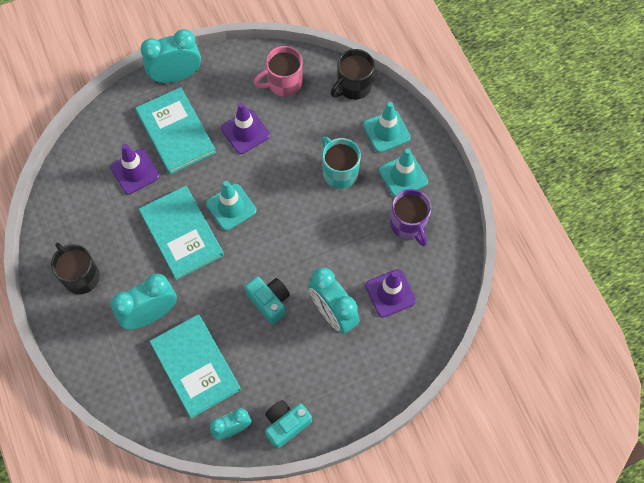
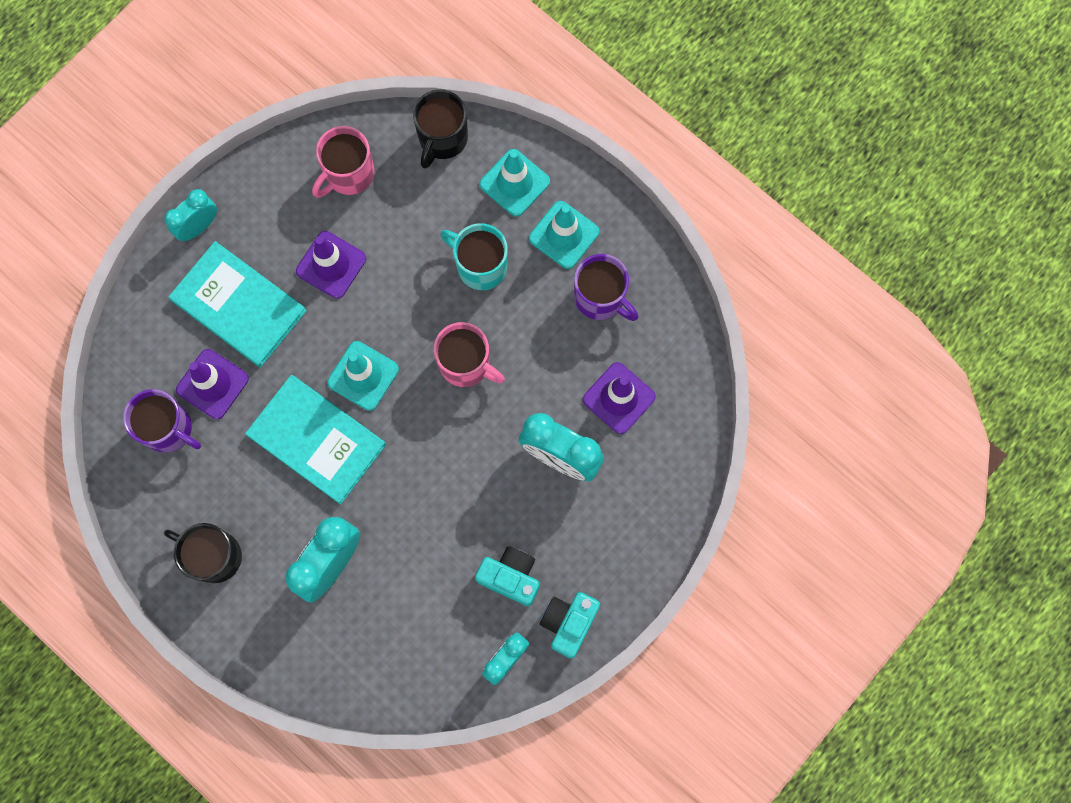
camera: 25 degrees left, 10 degrees up
turquoise clock [141,29,201,83] -> turquoise clock [164,189,217,241], size x0.63
turquoise book [149,314,241,418] -> none
turquoise camera [245,276,290,324] -> turquoise camera moved to [475,546,540,607]
none -> purple mug [123,389,201,453]
none -> pink mug [433,322,505,387]

